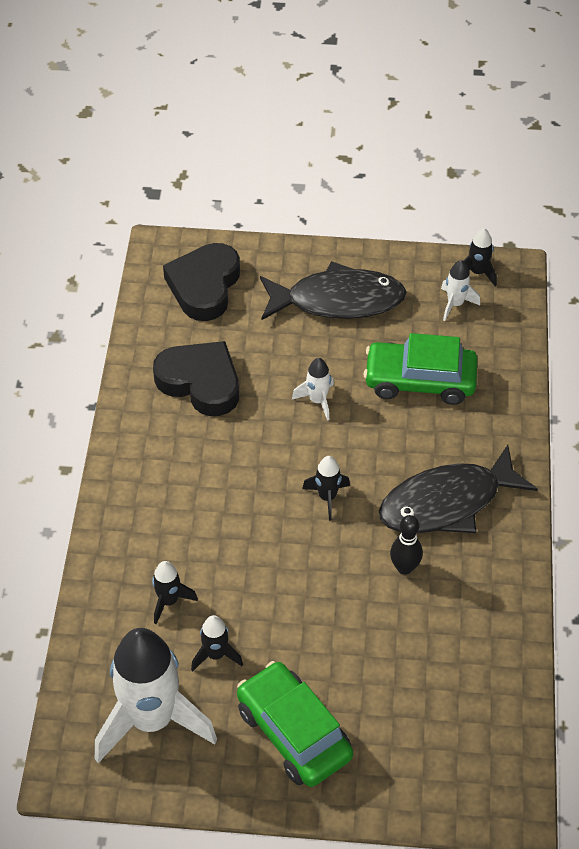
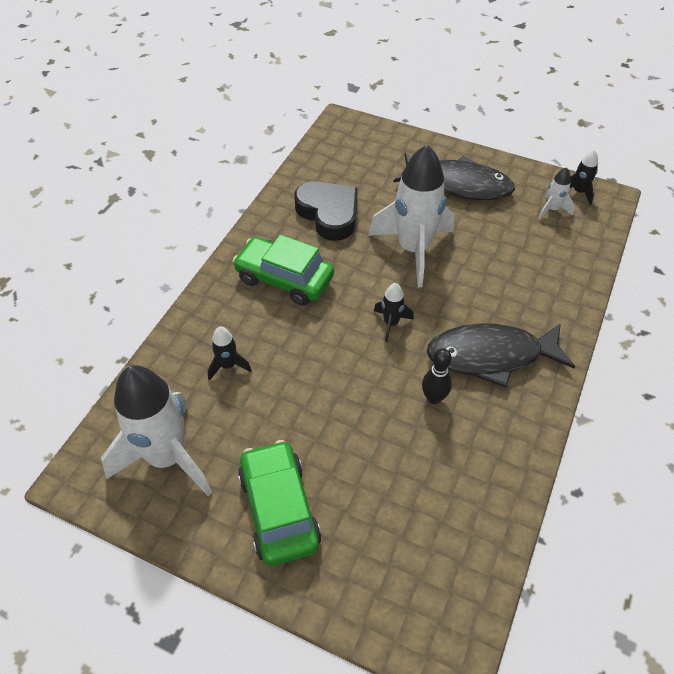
camera: 20 degrees right, 0 degrees up
black heart [163,243,240,321] -> none
black rocket [191,615,243,671] -> none
white rocket [292,358,334,421] -> white rocket [368,145,454,287], size x2.28
green car [363,333,478,405] -> green car moved to [233,234,334,306]

